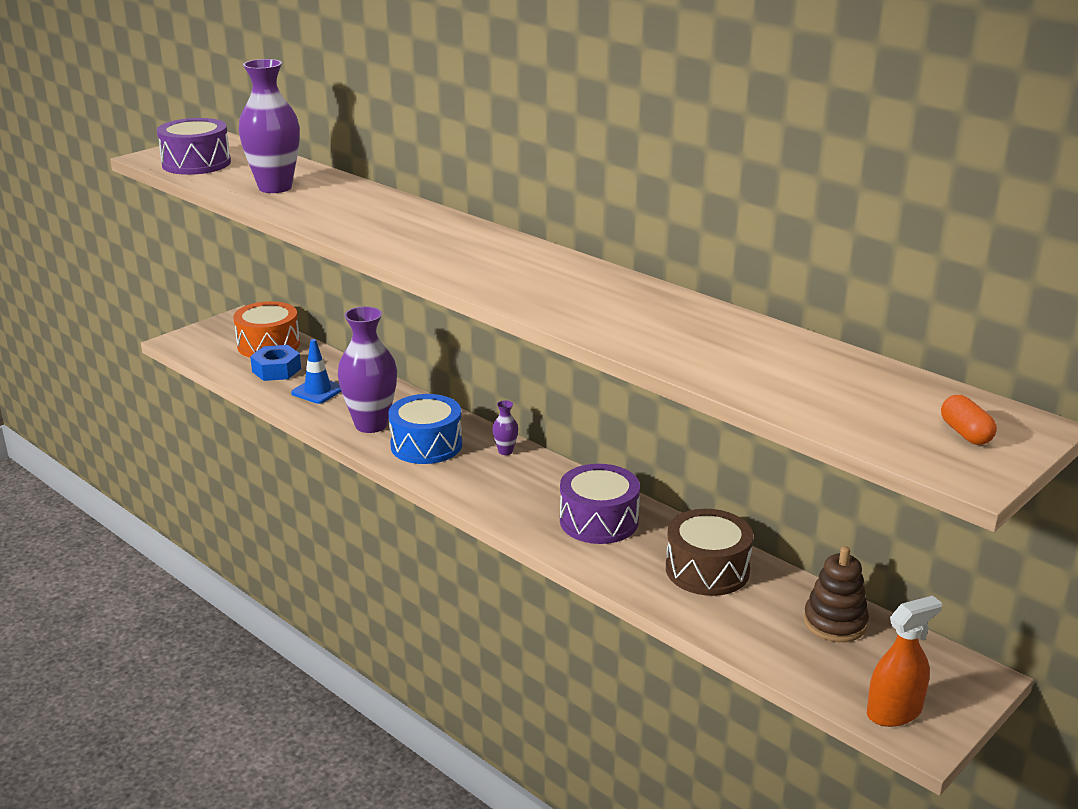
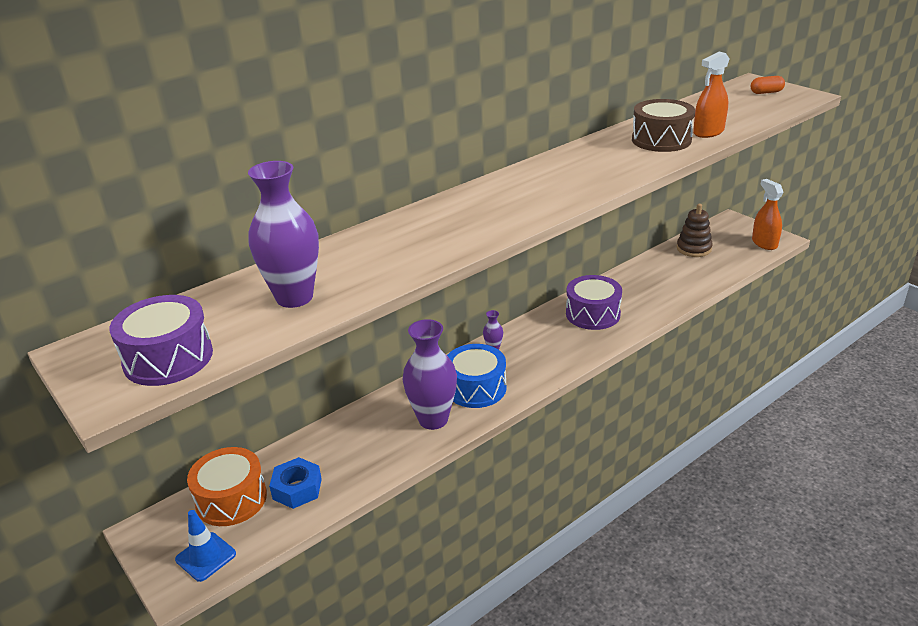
camera: 80 degrees left, 5 degrees up
blue traffic cone [291,339,342,404] -> blue traffic cone moved to [175,510,236,582]
brown drum [666,509,753,596] -> brown drum moved to [632,99,695,152]
none -> orange spray bottle [693,52,729,138]

